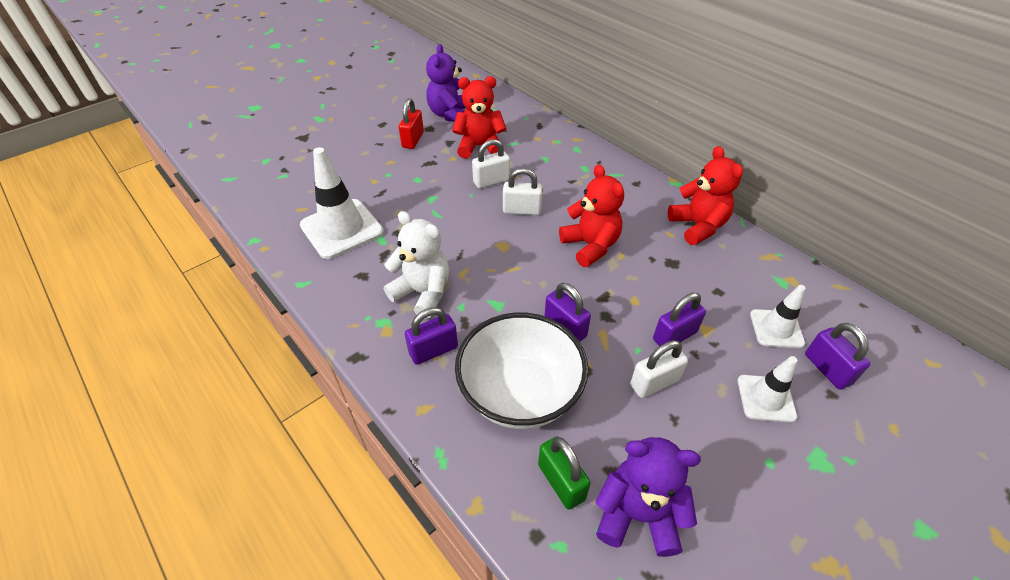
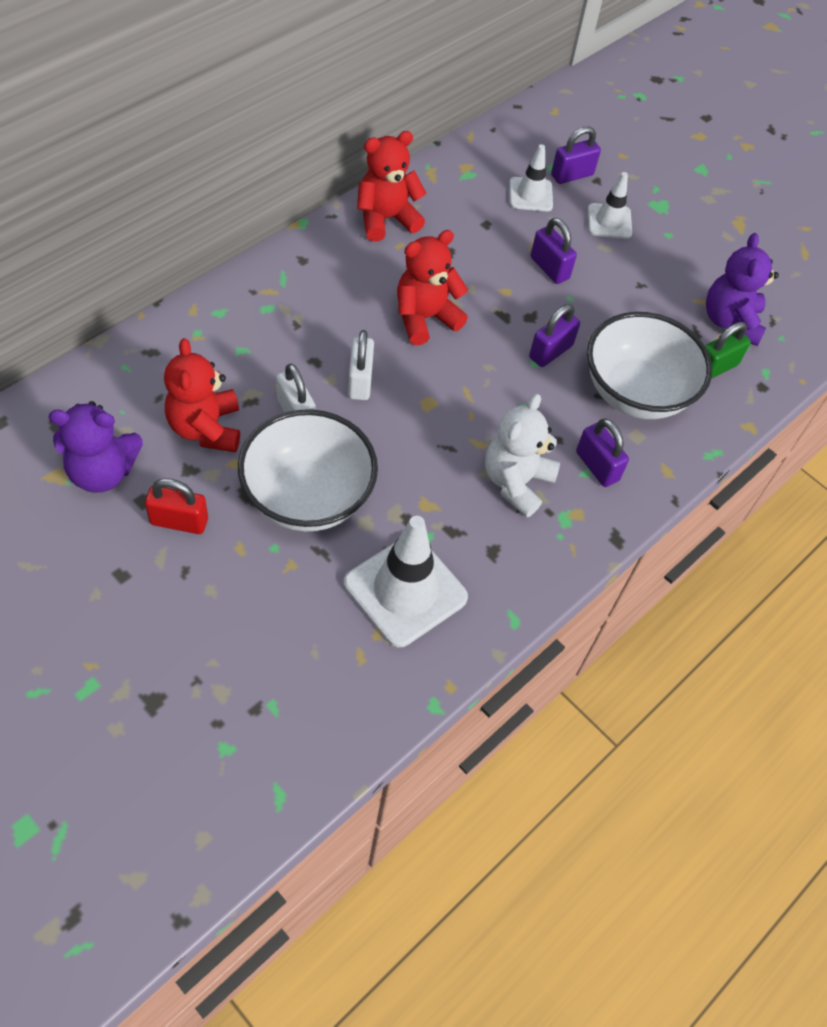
camera: 100 degrees left, 10 degrees up
white padlock [630,340,688,398] -> none
none -> white bowl [238,409,378,531]

